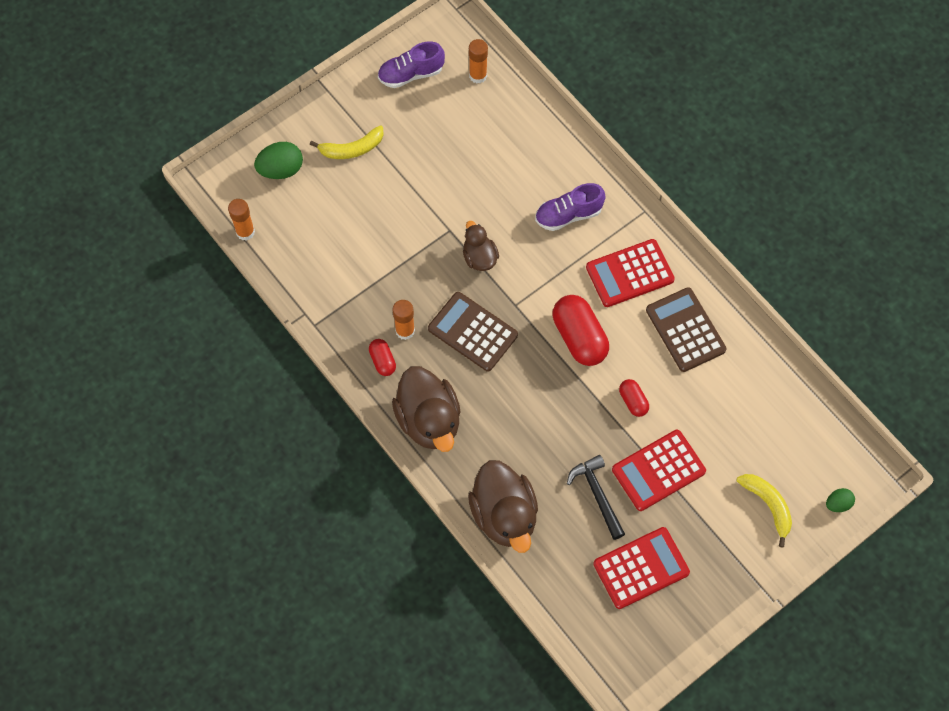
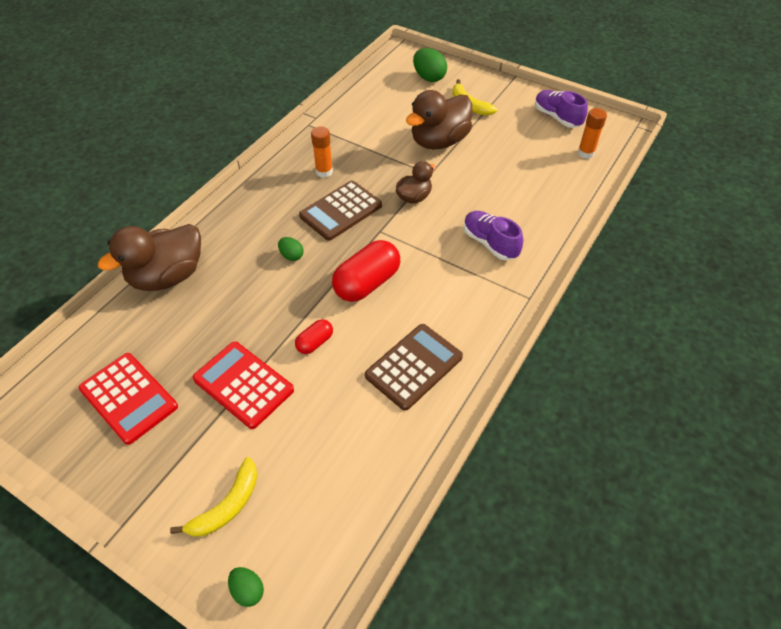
camera: 70 degrees right, 15 degrees down
orange glue stick [228,199,255,241] -> none
red capsule [369,339,396,376] -> none
brown duck [392,366,461,452] -> brown duck moved to [406,90,473,149]
brown calculator [428,292,518,371] -> brown calculator turned 150 degrees counterclockwise [299,181,382,241]
black hammer [567,455,625,540] -> none
red calculator [586,239,675,307] -> none
none -> green egg [278,237,303,261]

